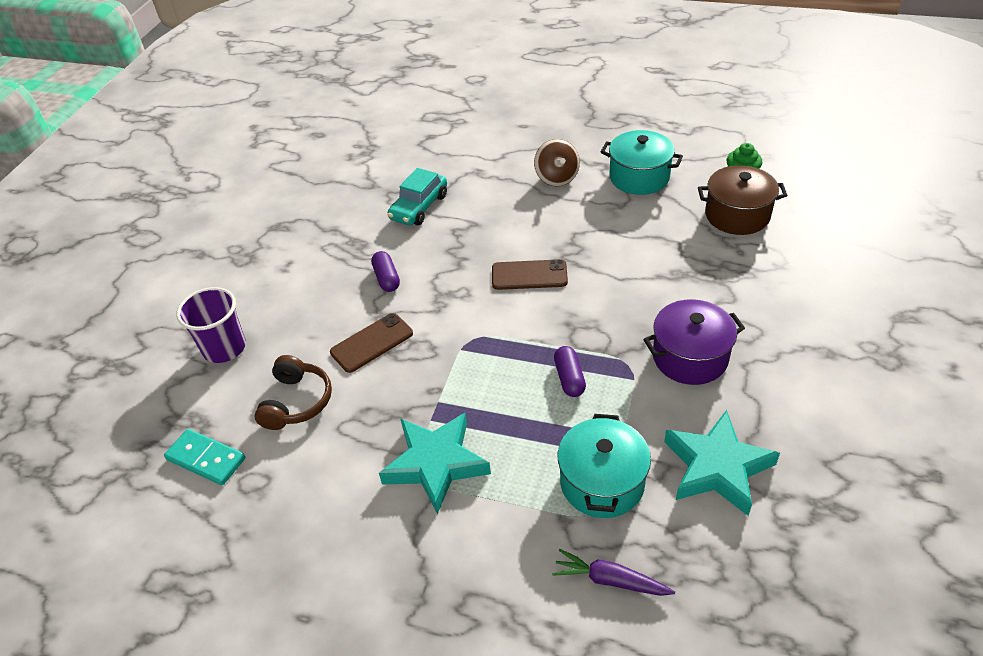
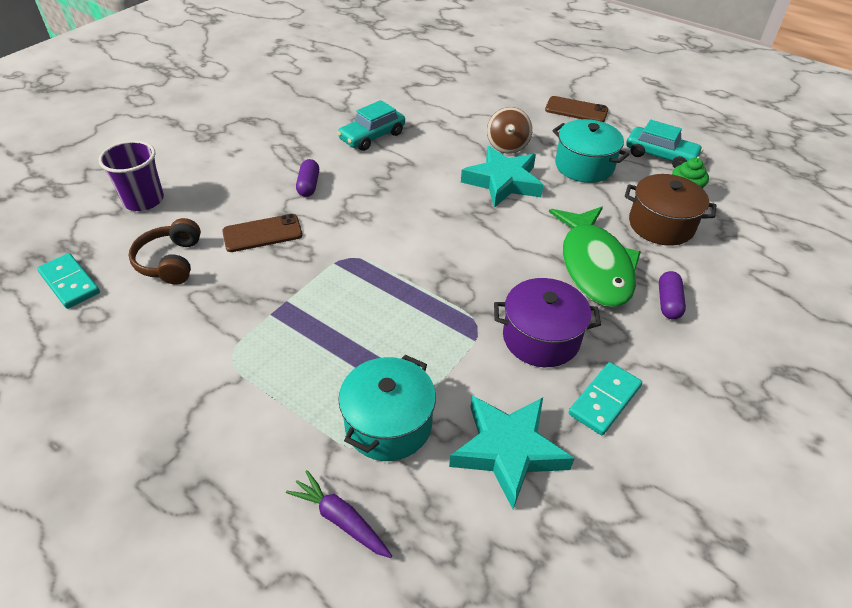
camera: 15 degrees right, 0 degrees up
brown headphones [254,355,332,430] -> brown headphones turned 150 degrees clockwise [129,218,201,285]
turquoise star [379,413,491,514] -> turquoise star moved to [461,146,544,208]
brown phone [492,259,568,290] -> brown phone moved to [545,96,608,122]
purple capsule [554,346,586,397] -> purple capsule moved to [659,271,686,319]
none -> green fish [549,207,641,307]
none -> turquoise domino [568,362,642,435]
none -> turquoise car [626,120,703,168]

